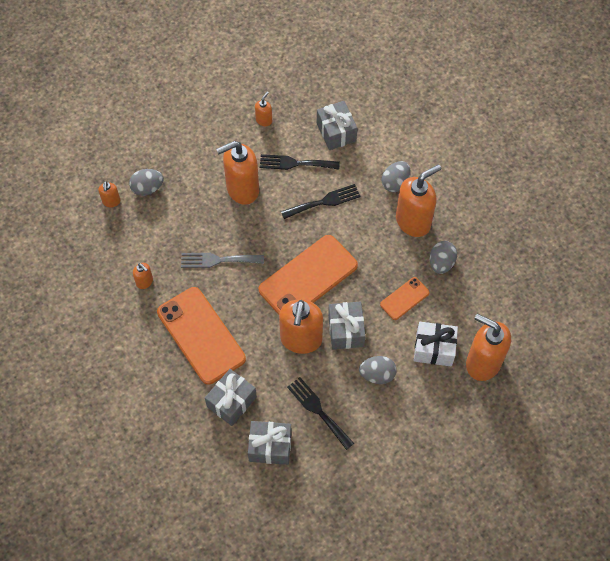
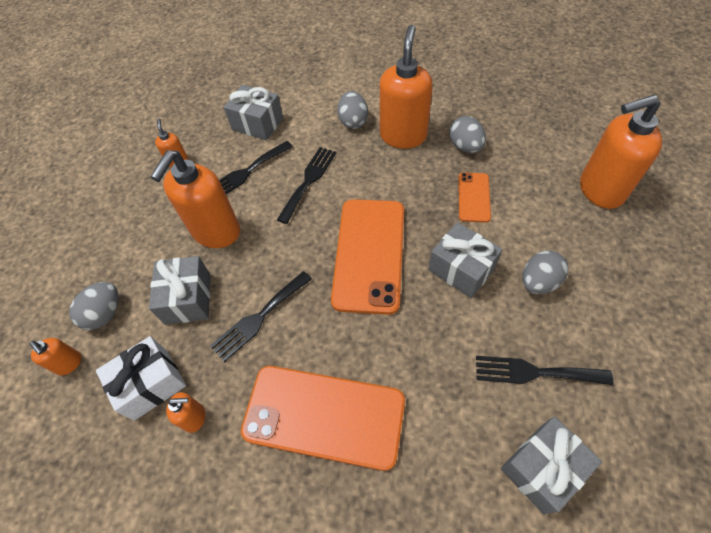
camera: 40 degrees left, 5 degrees down
grey fork [181,253,264,268] -> black fork [210,271,312,362]
grey gift [205,369,257,426] -> grey gift moved to [149,256,211,325]
orange soap dispenser [279,299,323,354] -> none
white gift [414,322,458,366] -> white gift moved to [96,336,186,421]

